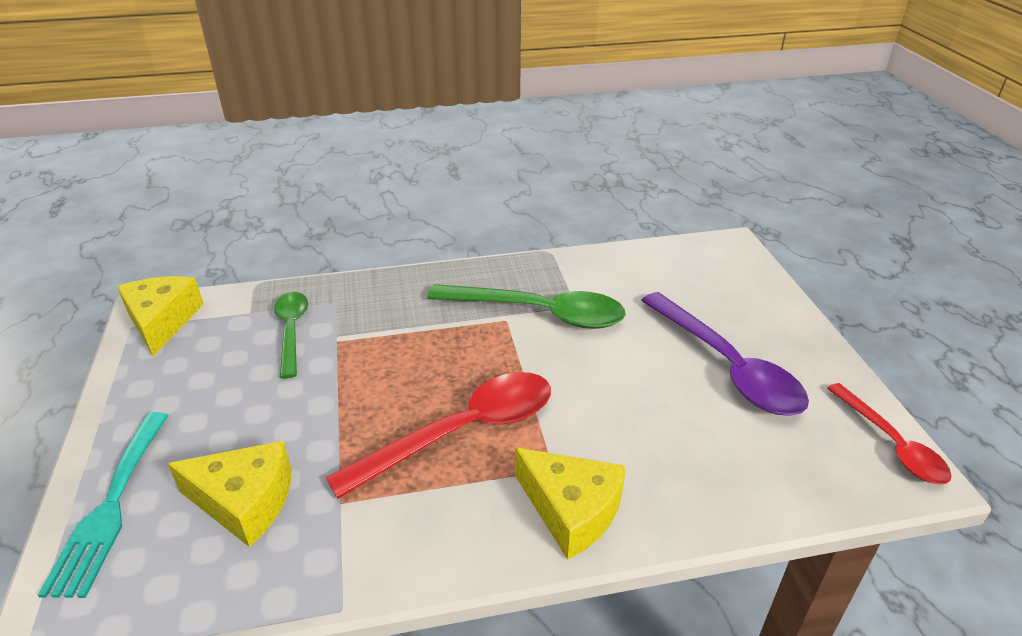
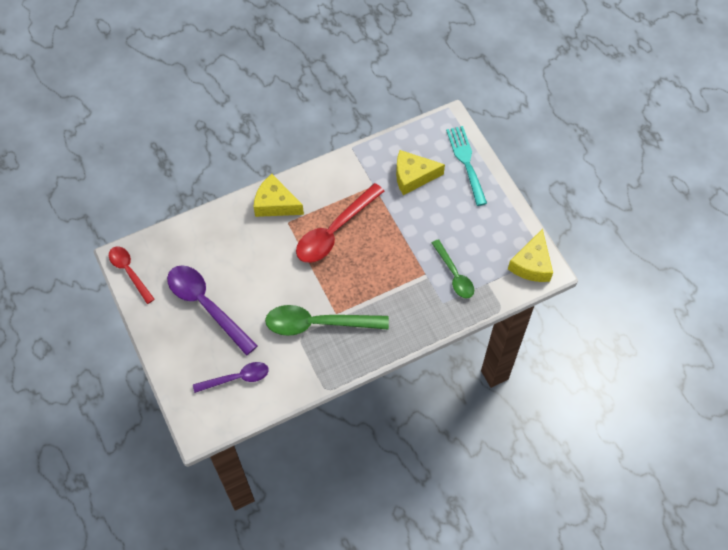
camera: 165 degrees right, 25 degrees up
yellow cheese [117,276,204,356] -> yellow cheese turned 45 degrees clockwise [508,229,553,282]
none -> purple spoon [193,362,269,393]

